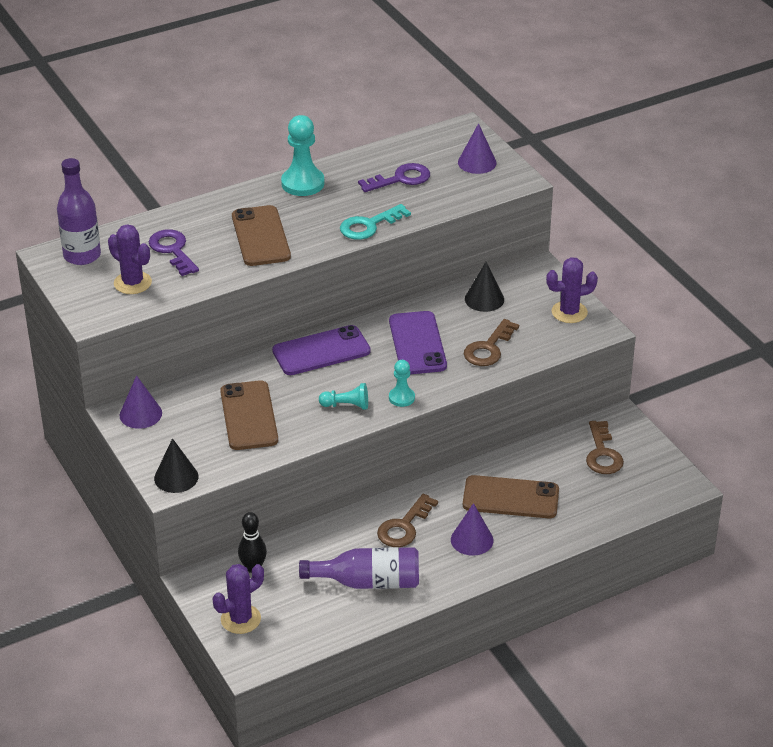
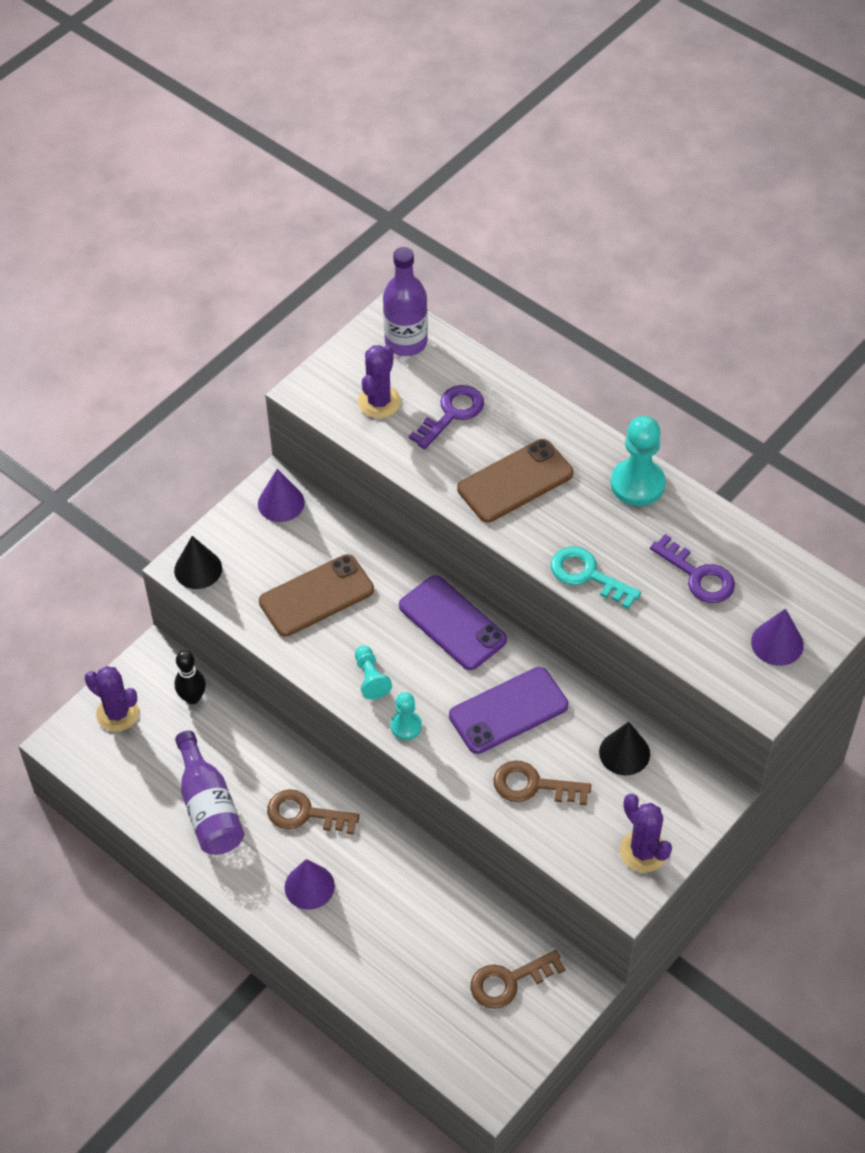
camera: 70 degrees right, 15 degrees up
brown phone [463,475,559,518] -> none

